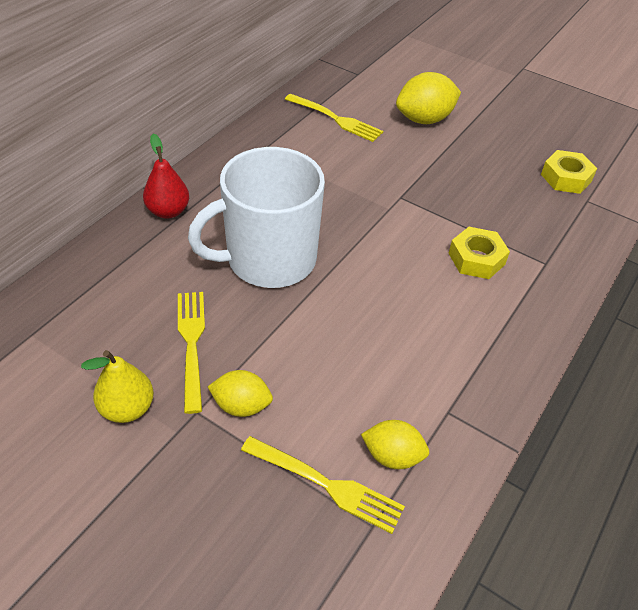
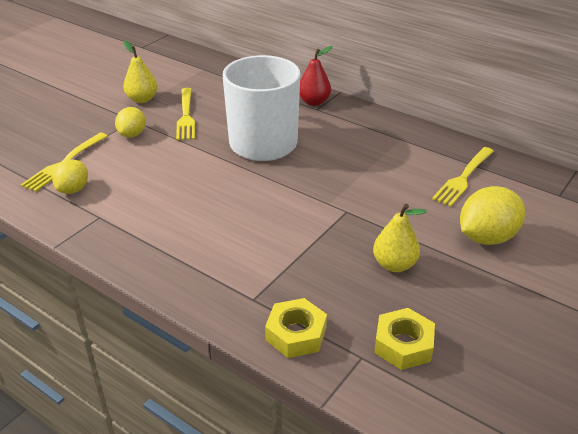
camera: 95 degrees right, 10 degrees down
yellow fork [178,292,205,414] -> yellow fork turned 90 degrees clockwise [176,88,195,140]
yellow lemon [396,72,461,124] -> yellow lemon turned 75 degrees clockwise [460,186,525,245]
yellow nut [448,227,510,279] -> yellow nut moved to [265,298,327,358]
none -> yellow pear [373,204,427,272]

